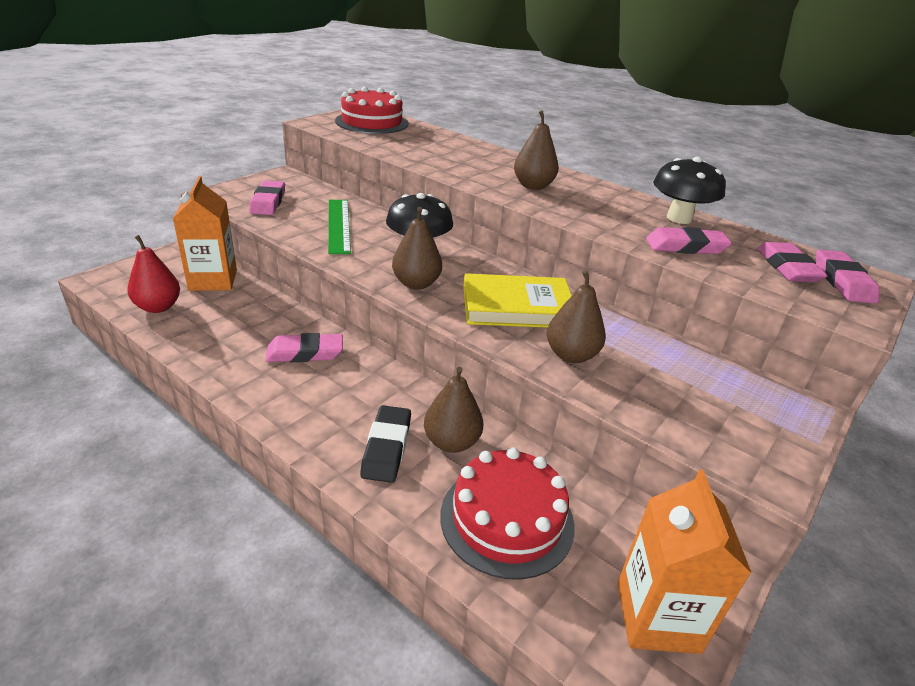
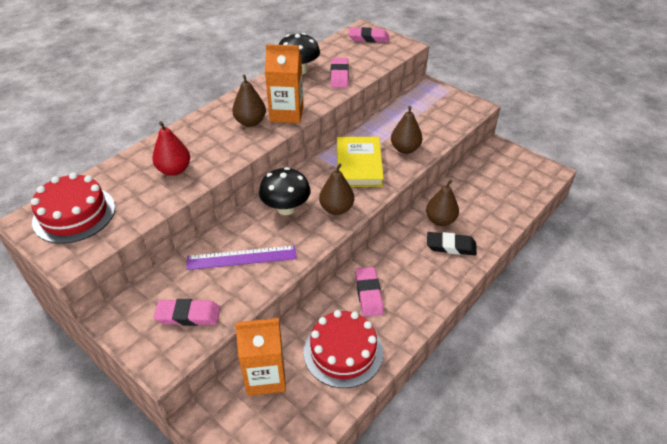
camera: 85 degrees left, 10 degrees up
red pear [127,235,180,313] -> red pear moved to [152,121,190,176]
green ruler [328,200,351,254] -> purple ruler [186,245,297,270]
red cake [440,447,575,580] -> red cake moved to [304,310,383,388]
orange carton [617,470,751,654] -> orange carton moved to [265,44,304,123]
pink eraser [757,242,827,282] -> none

